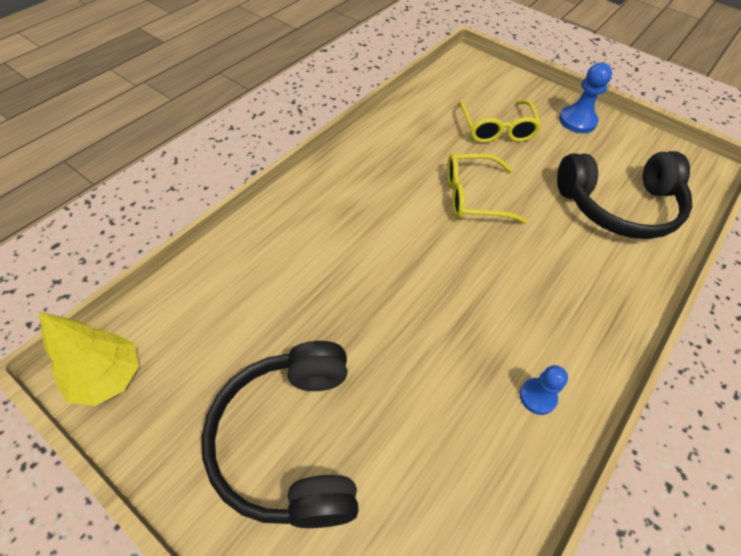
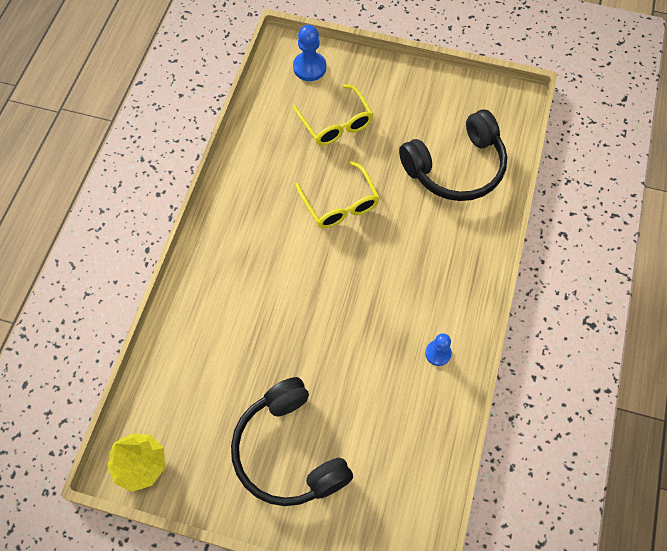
camera: 20 degrees left, 10 degrees up
yellow glasses [447,154,528,224] -> yellow glasses turned 90 degrees counterclockwise [295,161,380,228]
blue pawn [559,63,612,133] -> blue pawn moved to [293,25,326,81]

